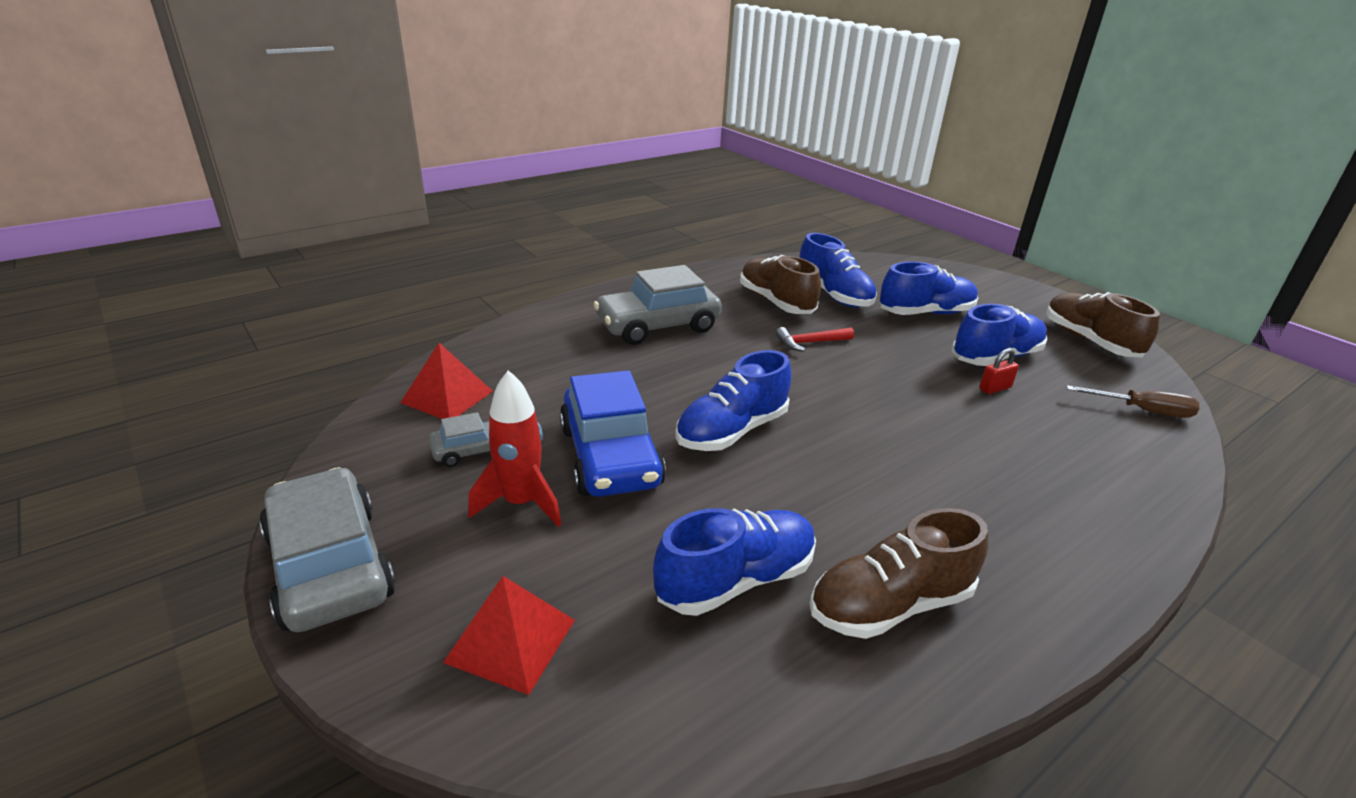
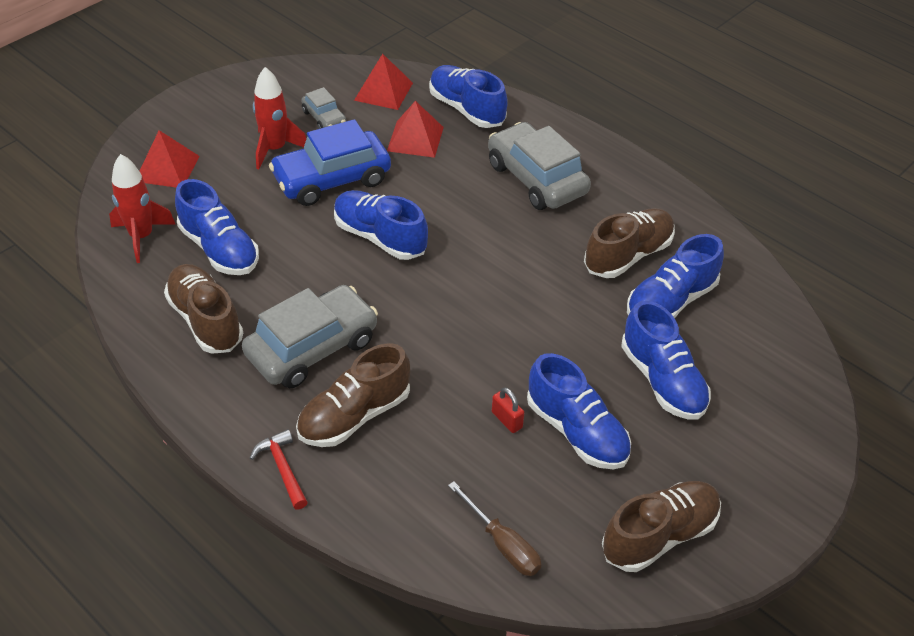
camera: 80 degrees right, 15 degrees up
grey car [259,467,395,632] -> grey car moved to [242,285,378,388]
red hammer [776,327,854,352] -> red hammer moved to [250,429,308,509]
brown screwdriver [1067,385,1200,418] -> brown screwdriver turned 45 degrees counterclockwise [448,481,541,576]
none -> red rocket [109,154,175,263]
none -> brown shoe [296,343,410,447]
none -> red pyramid [387,101,444,158]
none -> blue shoe [429,65,508,128]

